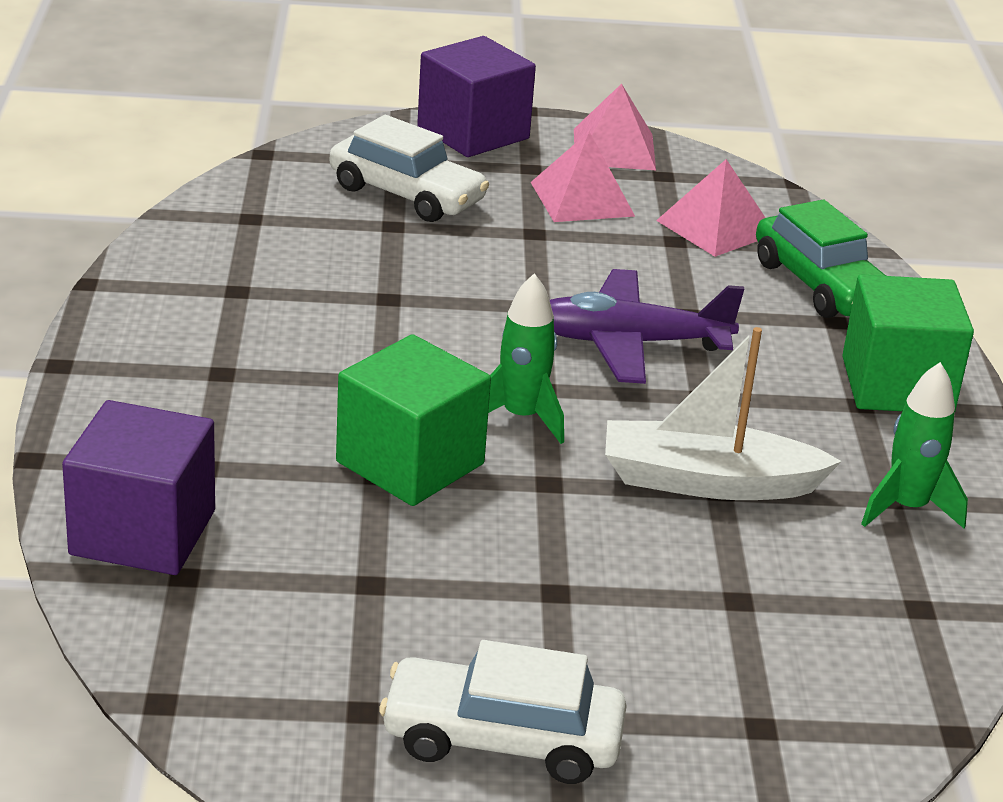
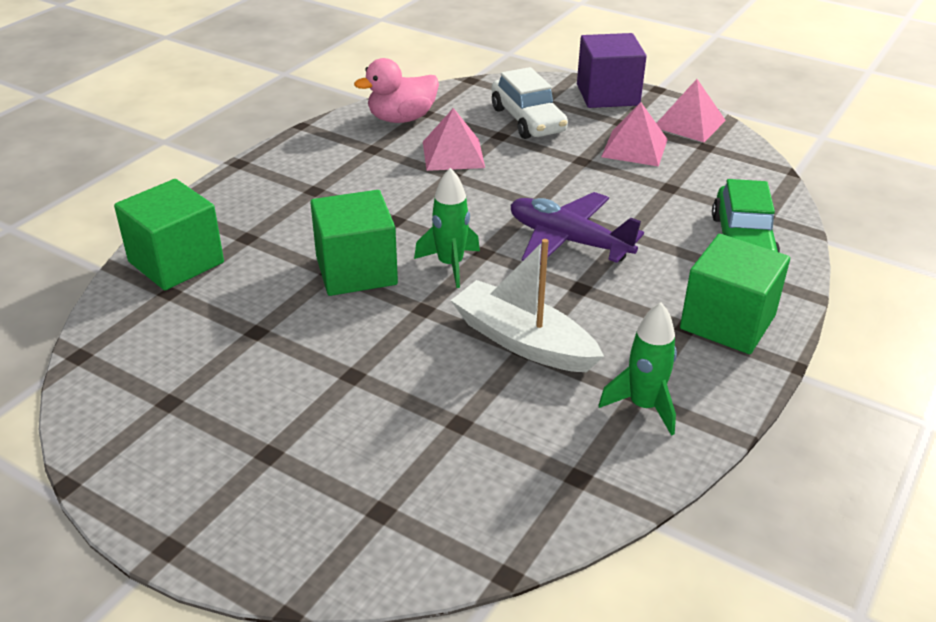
camera: 35 degrees right, 5 degrees up
purple cube [62,400,215,575] -> green cube [114,179,224,290]
white car [379,640,626,784] -> none
pink pyramid [656,159,765,257] -> pink pyramid moved to [423,108,485,171]
none -> pink duck [354,58,439,123]

